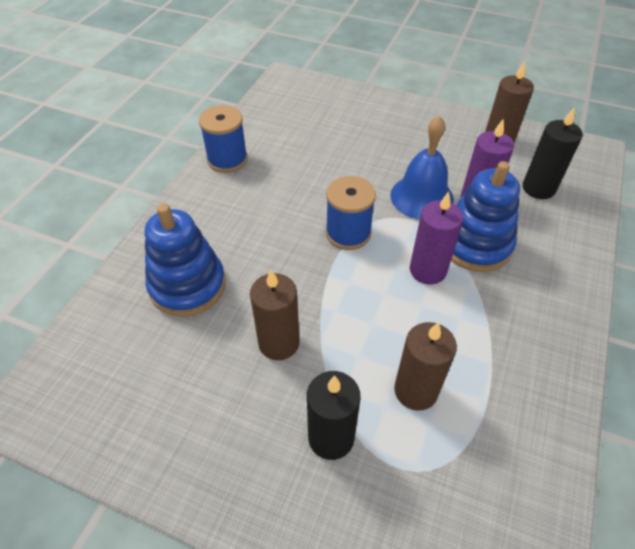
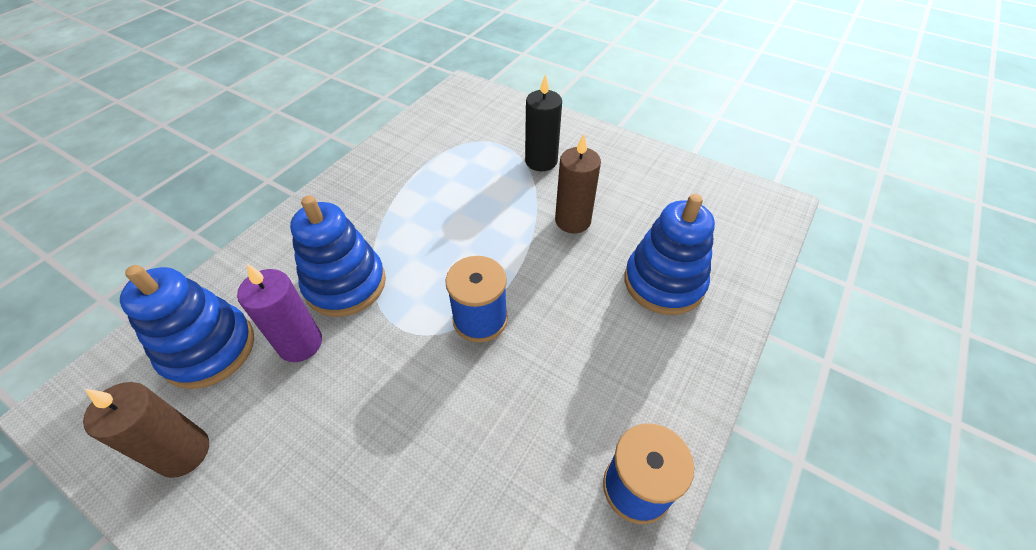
camera: 170 degrees left, 0 degrees up
blue bell [390,115,454,220] -> none
brown candle [394,322,457,411] -> none
purple candle [410,191,464,284] -> none
black candle [523,107,583,199] -> blue stacking toy [120,265,254,389]

